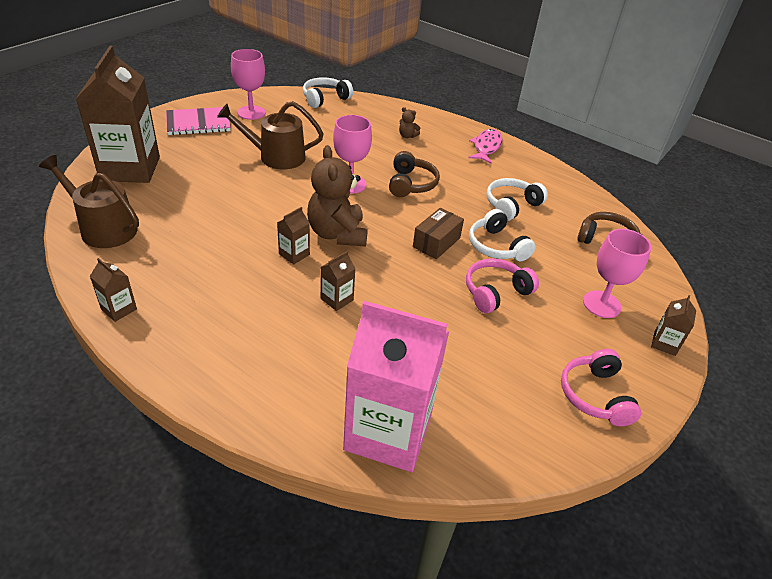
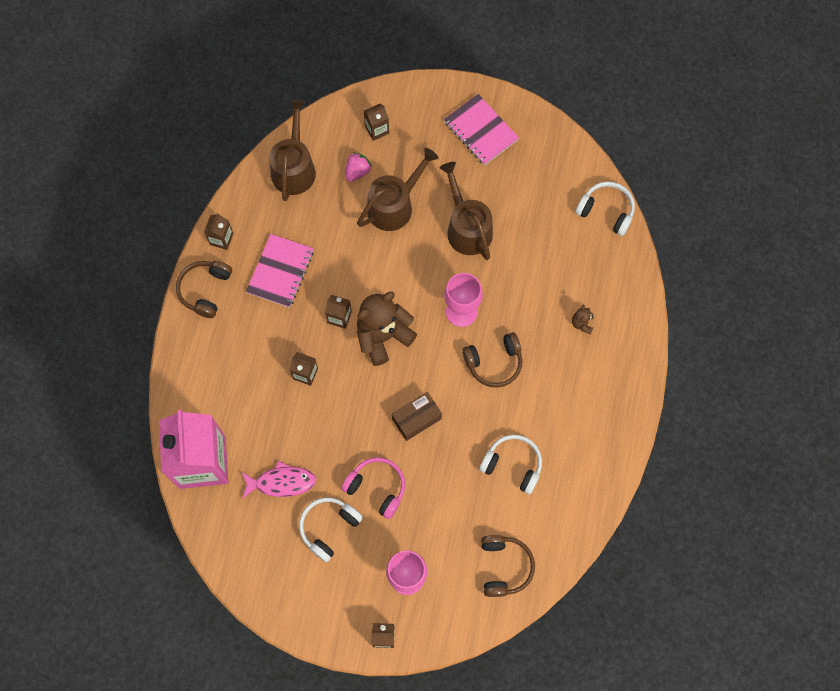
camera: 70 degrees right, 30 degrees up
brown carton [76,46,160,183] -> brown carton [364,103,389,141], size x0.40
pink goblet [231,49,265,120] -> none
brown box [413,208,464,259] -> brown box turned 45 degrees counterclockwise [392,392,442,441]
pink fish [468,129,502,164] -> pink fish moved to [242,461,316,499]
white headphones [469,209,536,261] -> white headphones moved to [299,498,363,562]
pink headphones [561,349,641,426] -> none
none -> brown headphones [176,261,232,318]
none -> pink notebook [246,234,314,308]
none -> pink strawberry [345,152,372,182]
none -> brown watering can [357,148,438,231]

